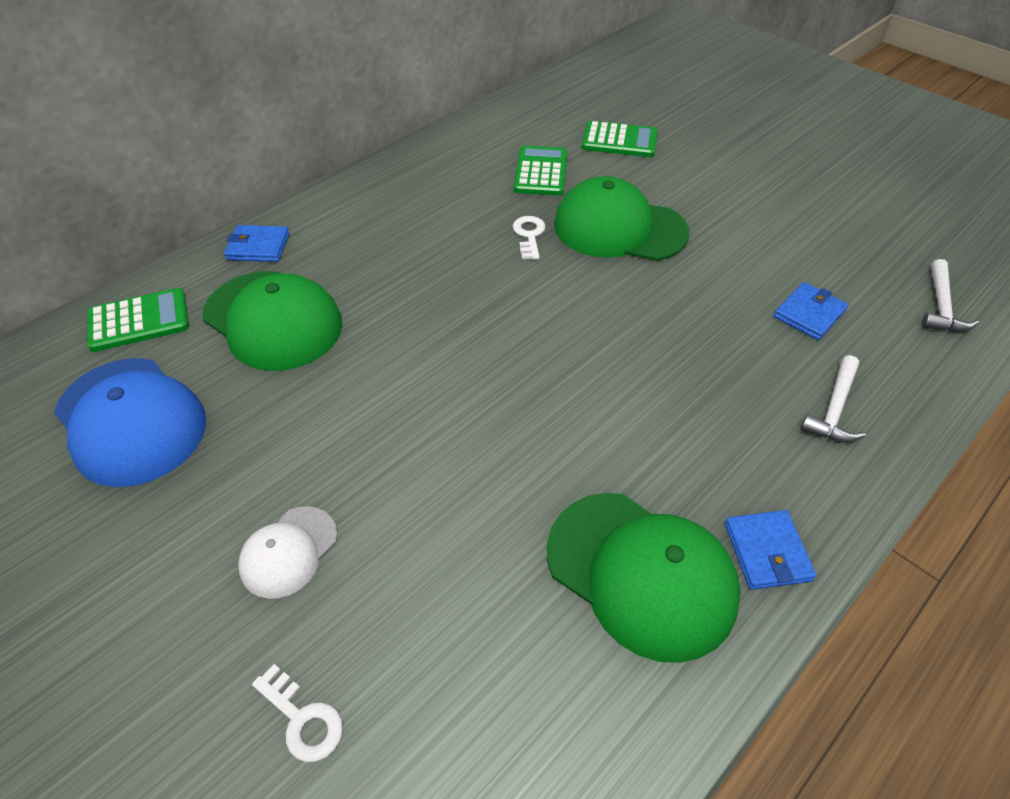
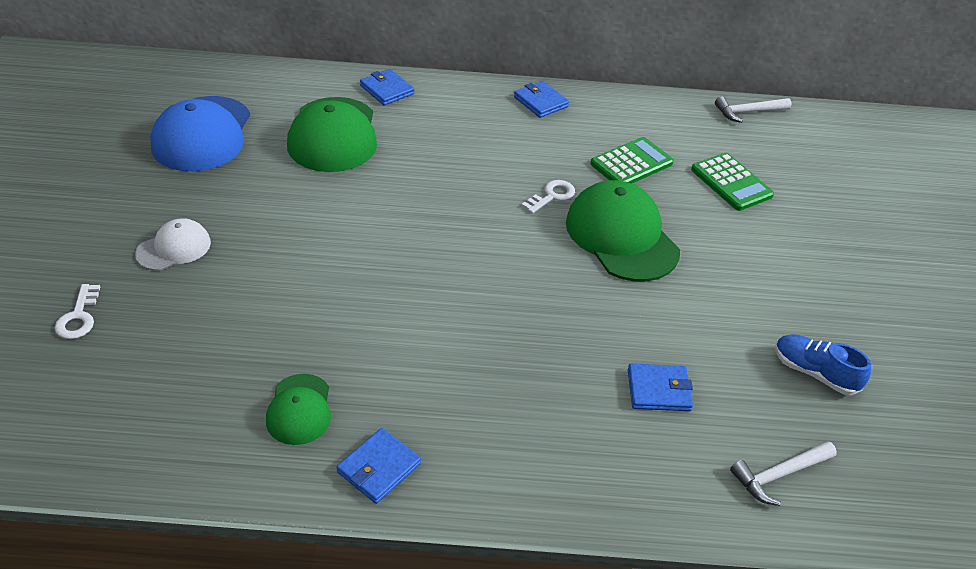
camera: 45 degrees right, 5 degrees down
green calculator [87,288,189,352] -> none
white cap [238,506,338,599] -> white cap turned 150 degrees clockwise [135,218,211,271]
green cap [547,493,741,663] -> green cap [266,374,331,445], size x0.54
white hammer [800,355,866,443] -> white hammer moved to [715,96,792,123]
none -> blue wallet [514,81,569,118]
none -> blue shoe [775,334,871,395]

